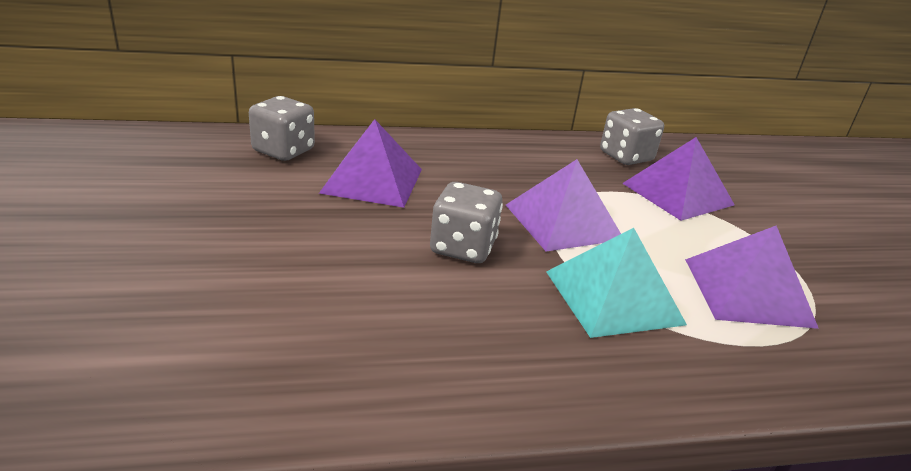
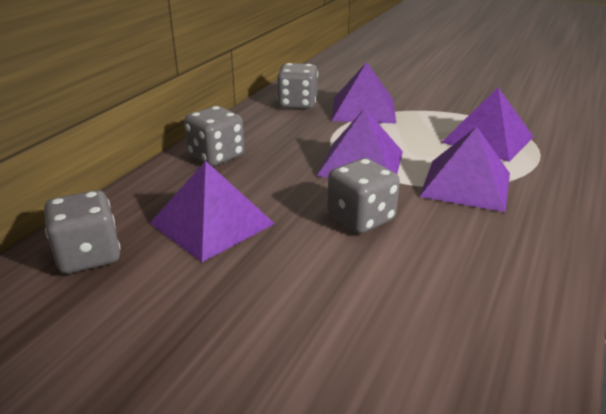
camera: 50 degrees left, 0 degrees up
turquoise pyramid [546,228,687,338] -> purple pyramid [419,126,510,212]
none -> grey dice [184,106,244,166]

